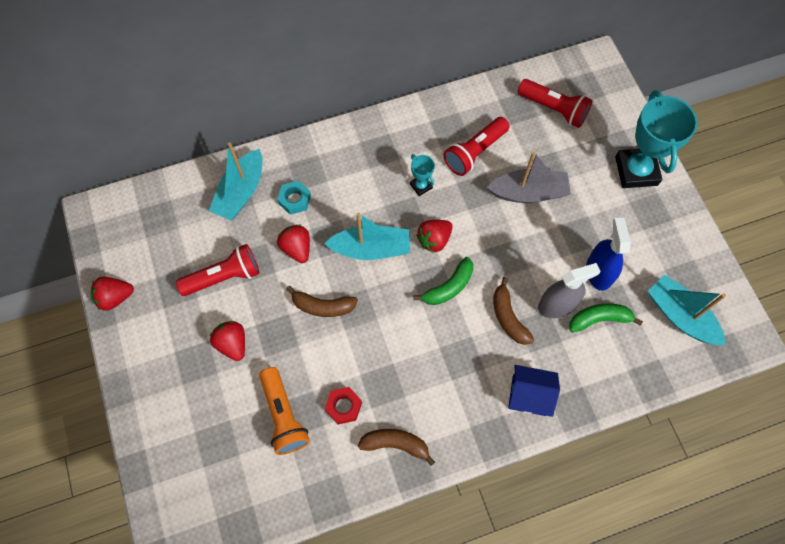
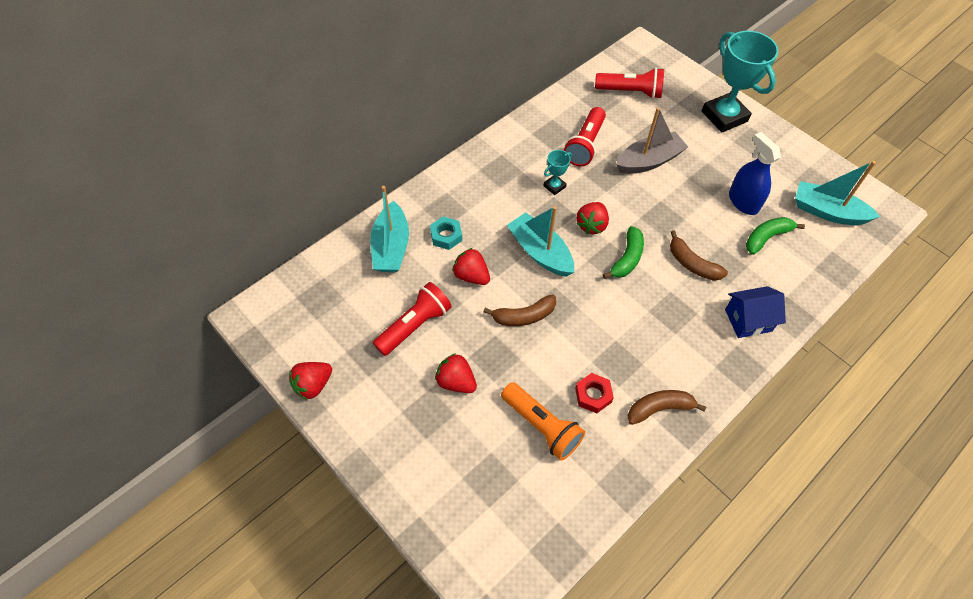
camera: 25 degrees left, 10 degrees down
turquoise boat [324,212,410,260] -> turquoise boat turned 105 degrees counterclockwise [507,206,574,277]
turquoise trophy [410,154,435,196] -> turquoise trophy turned 75 degrees counterclockwise [543,150,572,195]
grey spray bottle [538,263,600,318] -> none

